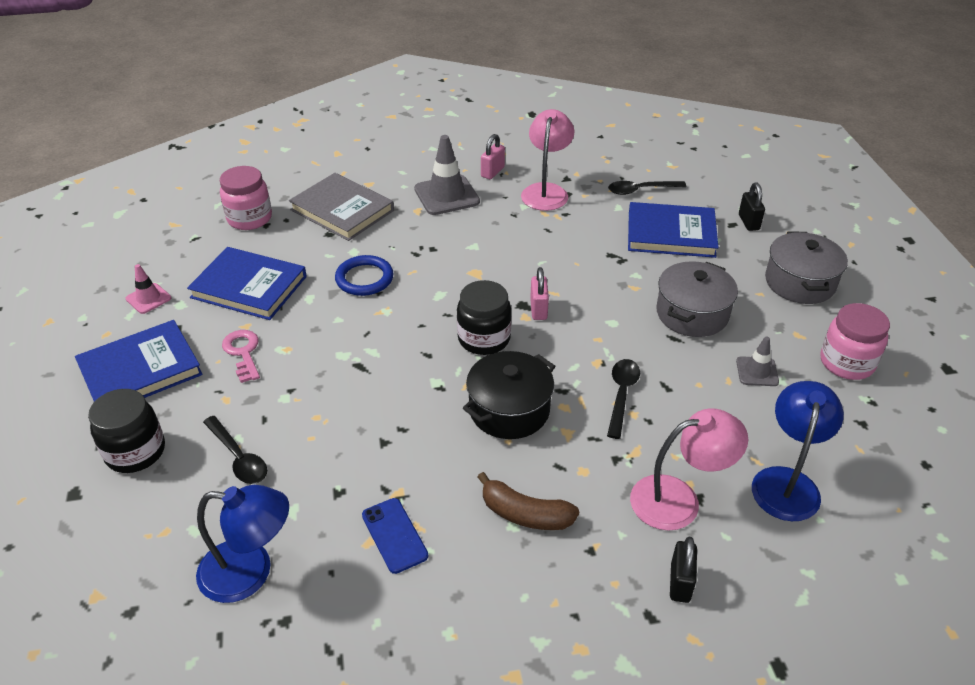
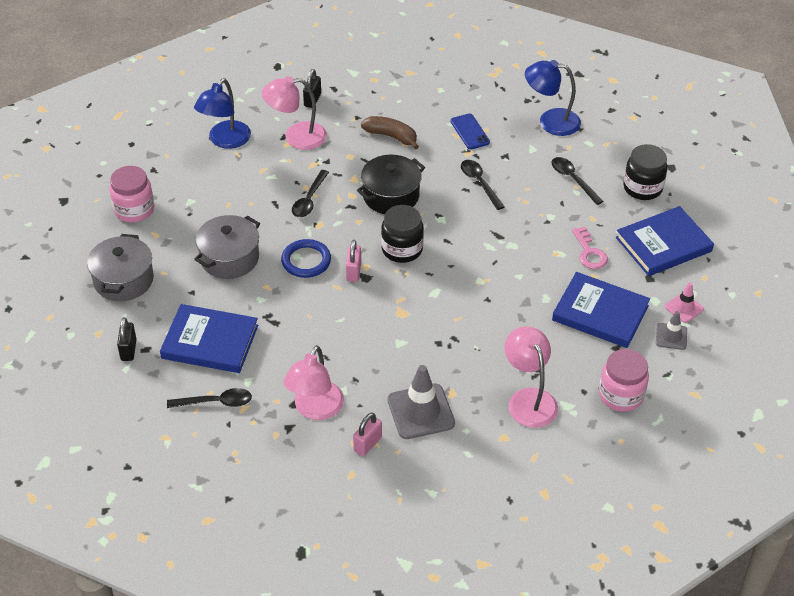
camera: 175 degrees left, 5 degrees up
grey book [289,173,394,241] -> pink lamp [505,326,558,428]
blue ring [335,255,394,296] -> blue ring moved to [281,239,331,278]
grey traffic cone [736,337,779,386] -> grey traffic cone moved to [656,311,687,350]
none -> black spoon [461,160,505,210]

